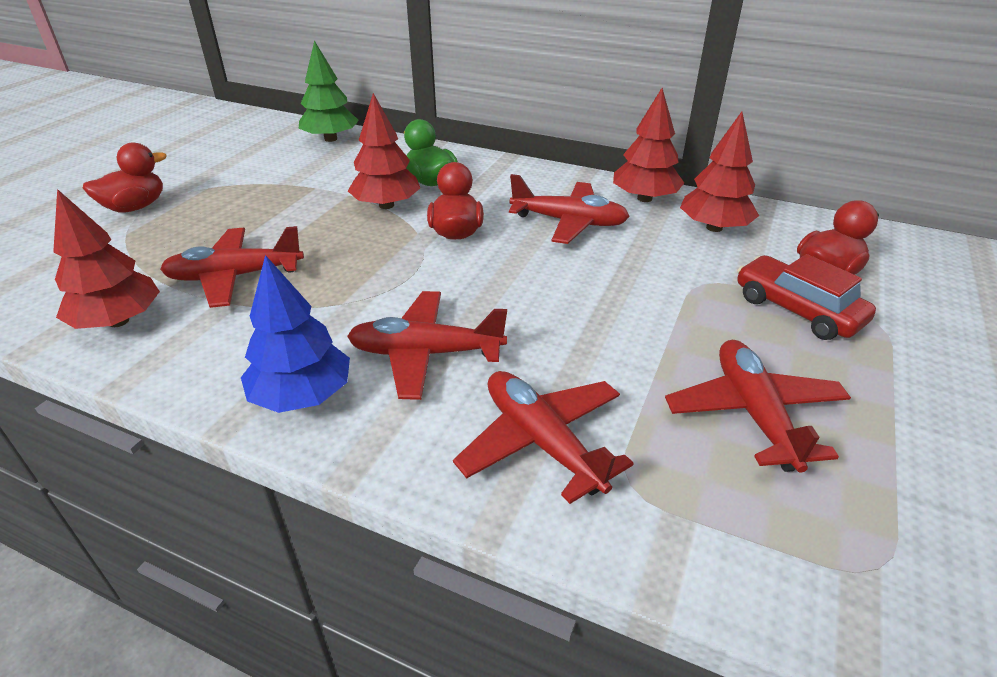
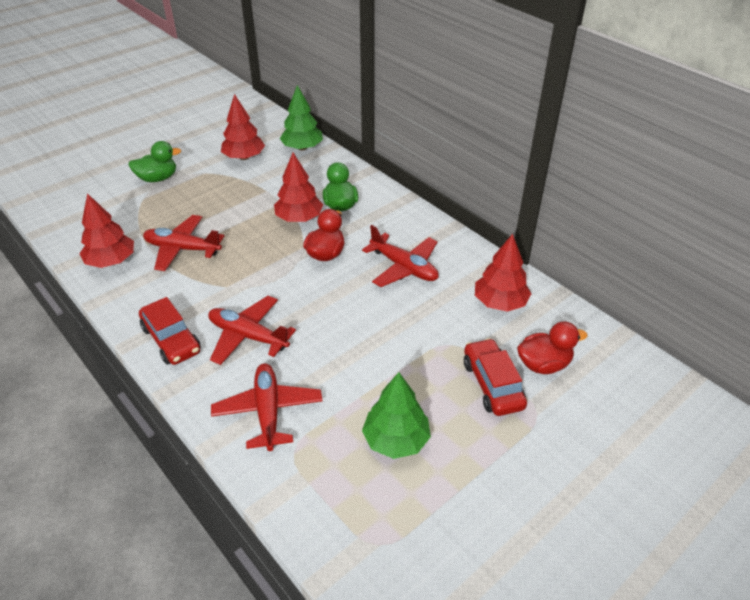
camera: 25 degrees right, 5 degrees up
red duck [83,142,167,213] -> green duck [128,141,181,182]
blue tree [241,255,350,413] -> red car [139,297,201,365]
red tree [613,88,684,202] -> red tree moved to [221,94,265,160]
red plane [665,340,851,473] -> green tree [362,372,431,459]

